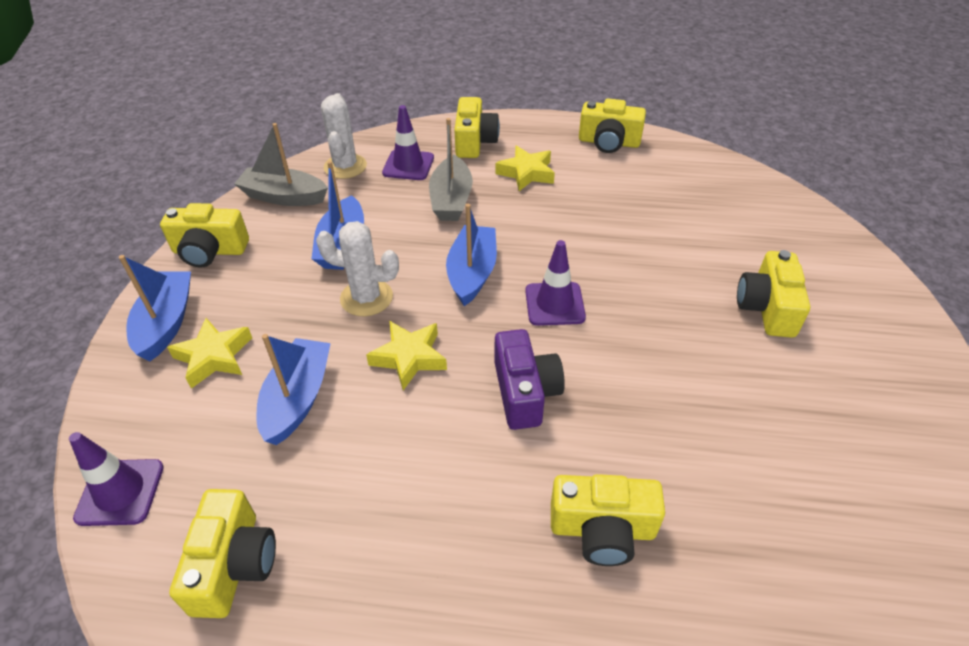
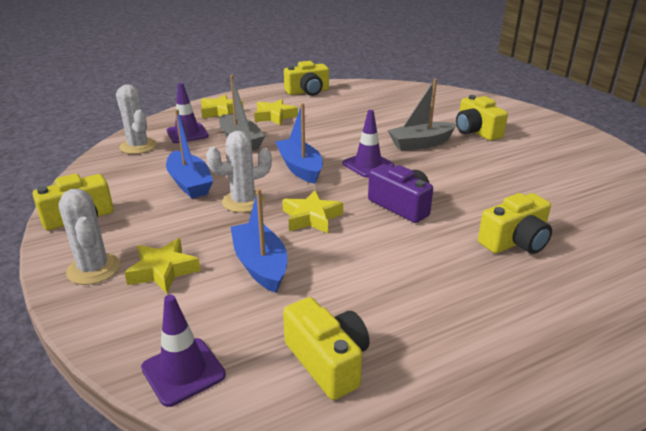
camera: 35 degrees left, 15 degrees down
blue boat [119,255,191,361] -> white cactus [59,189,120,285]
grey boat [234,123,328,206] -> grey boat moved to [387,78,457,151]
yellow camera [454,97,500,158] -> yellow star [201,94,244,118]

